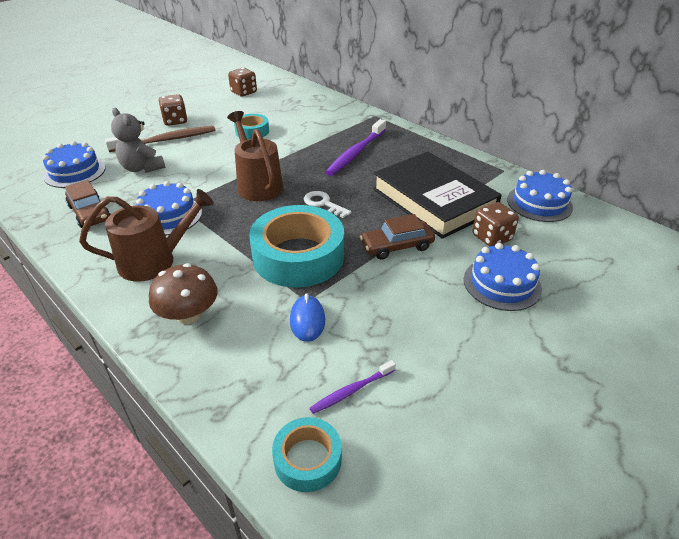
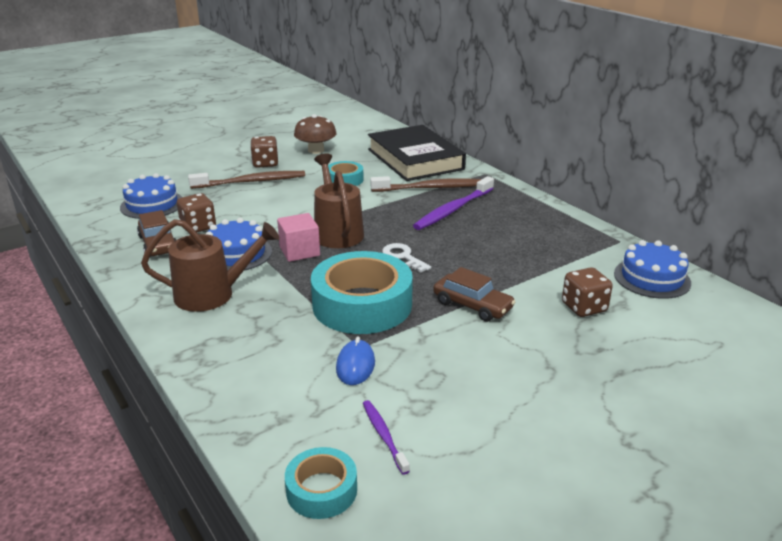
camera: 10 degrees right, 10 degrees down
grey teddy bear [111,108,165,173] -> none
brown mushroom [149,263,218,324] -> brown mushroom moved to [294,114,337,154]
brown dice [228,68,257,96] -> brown dice moved to [177,193,216,232]
purple toothbrush [310,360,396,414] -> purple toothbrush turned 90 degrees clockwise [363,400,410,475]
brown car [360,214,435,260] -> brown car turned 135 degrees counterclockwise [433,267,516,322]
black book [373,152,502,239] -> black book moved to [368,125,466,181]
blue cake [464,243,542,311] -> none
none -> pink cube [277,213,320,262]
none -> brown toothbrush [370,176,482,192]

